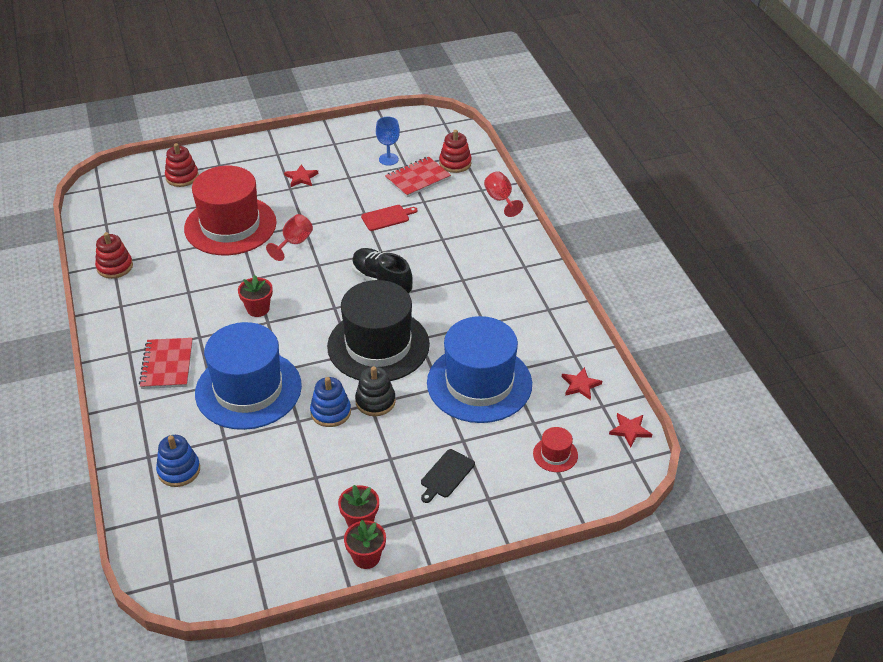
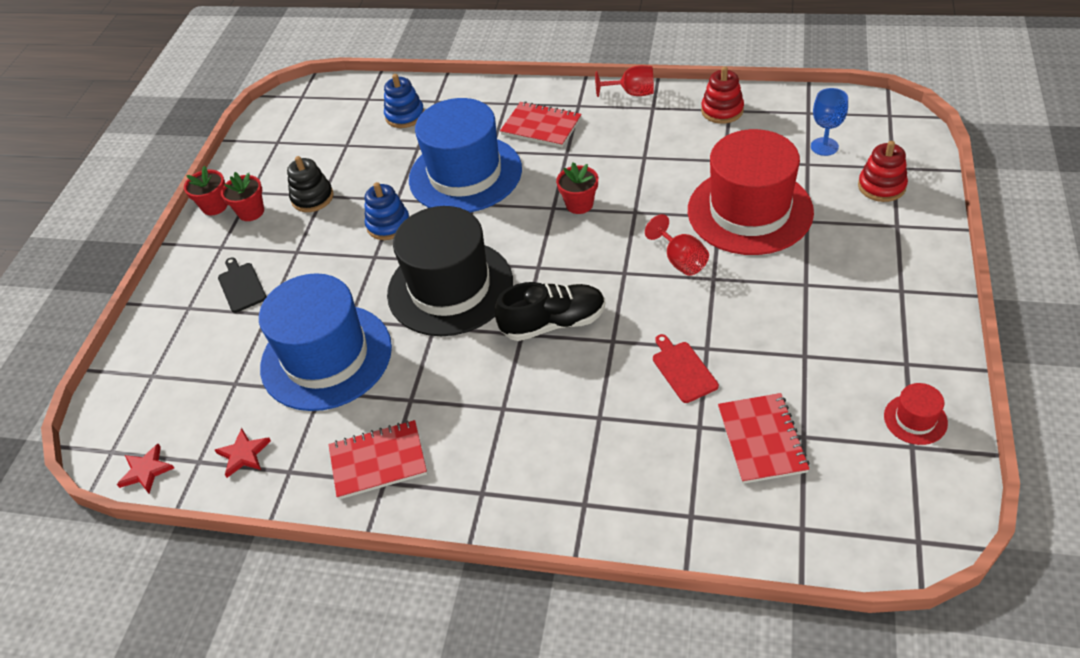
camera: 125 degrees right, 5 degrees up
red star [284,164,318,187] -> none
black stacking toy [355,366,396,416] -> black stacking toy moved to [287,156,333,212]
red cutting board [361,205,417,231] -> red cutting board turned 150 degrees clockwise [653,334,719,403]
blue goblet [376,117,400,166] -> blue goblet moved to [811,88,848,156]
red stacking toy [439,130,472,173] -> none
red goblet [484,171,523,217] -> red goblet moved to [595,65,654,97]
red hat [533,427,578,472] -> red hat moved to [884,383,948,445]
none -> red notebook [329,420,427,499]

